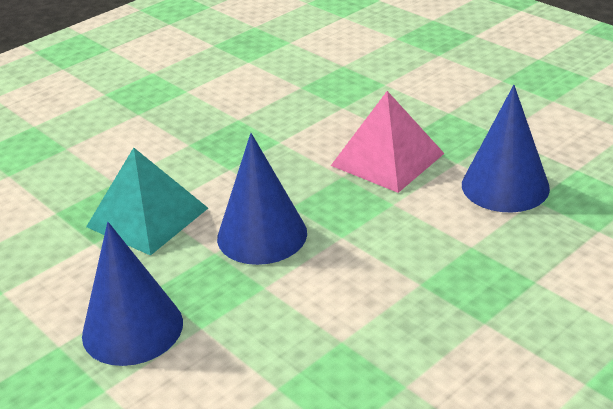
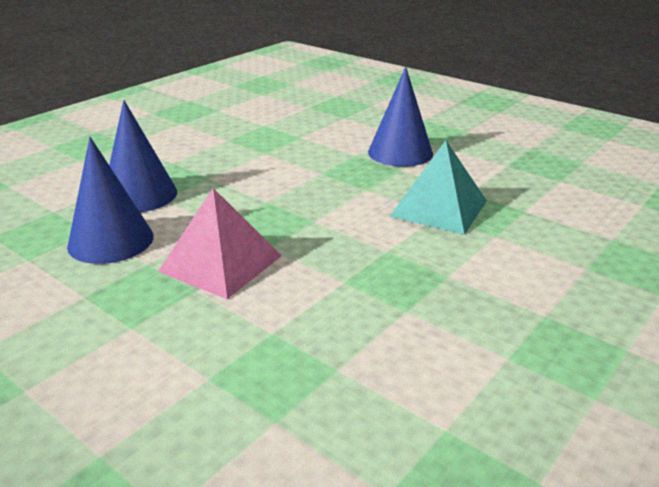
camera: 170 degrees right, 5 degrees down
blue cone [217,133,307,265] -> blue cone moved to [109,100,177,212]

